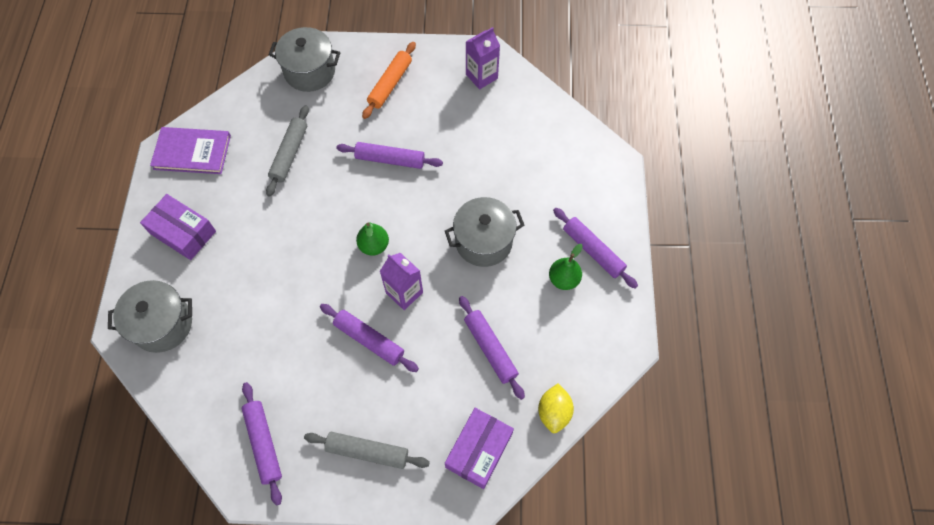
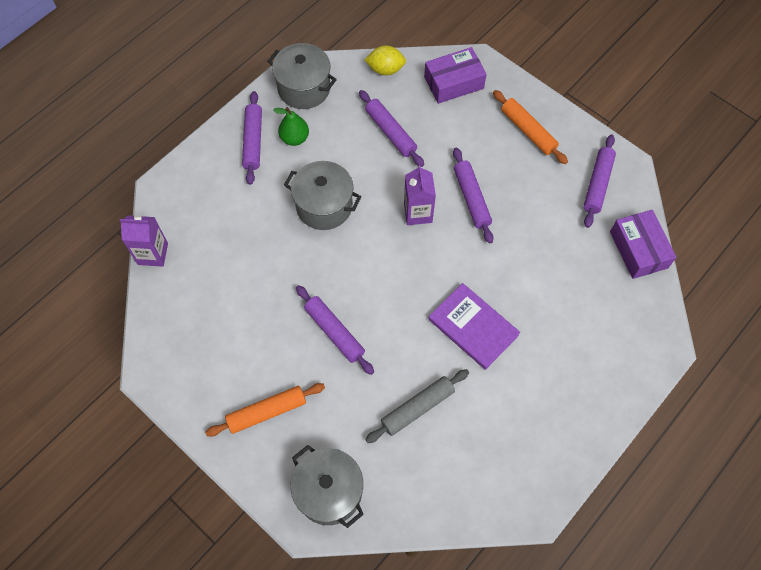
camera: 140 degrees left, 0 degrees up
grey pot [108,280,192,353] -> grey pot moved to [267,43,337,109]
purple box [140,194,216,260] -> purple box moved to [610,210,677,279]
purple book [150,127,231,174] -> purple book moved to [428,283,520,370]
grey rolling pin [304,432,430,469] -> orange rolling pin [493,90,568,164]
green pear [356,223,389,256] -> none
purple rolling pin [459,296,525,400] -> purple rolling pin turned 45 degrees counterclockwise [359,90,424,167]
purple carton [466,27,500,90] -> purple carton moved to [120,215,168,267]
yellow lemon [538,383,574,433] -> yellow lemon turned 45 degrees clockwise [364,45,406,75]

